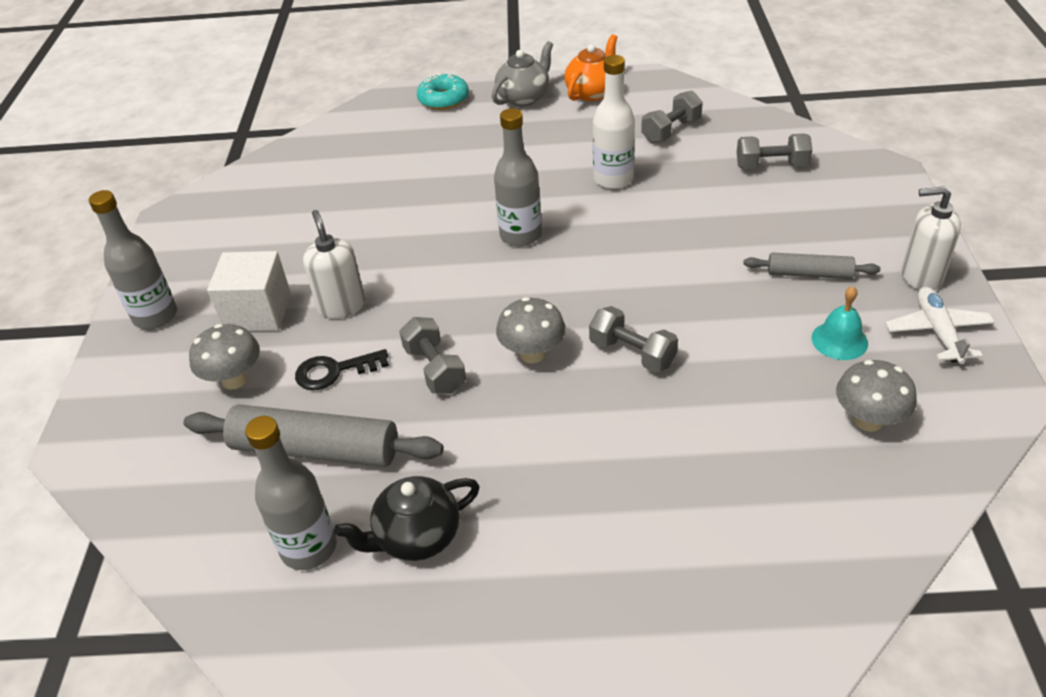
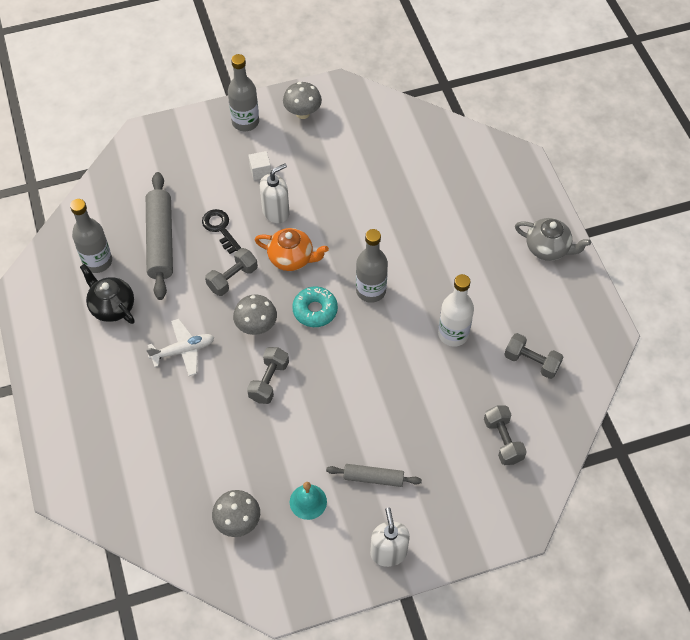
camera: 70 degrees right, 15 degrees up
grey mushroom [189,324,260,389] -> grey mushroom moved to [283,82,322,119]
white cube [207,251,291,331] -> white cube [248,151,271,180], size x0.53
turquoise donut [417,73,469,110] -> turquoise donut moved to [292,286,338,327]
orange teapot [564,34,617,101] -> orange teapot moved to [255,228,329,271]
grey rolling pin [743,253,880,279] -> grey rolling pin turned 75 degrees counterclockwise [326,464,422,487]
white plane [885,287,995,364] -> white plane moved to [146,319,214,376]

